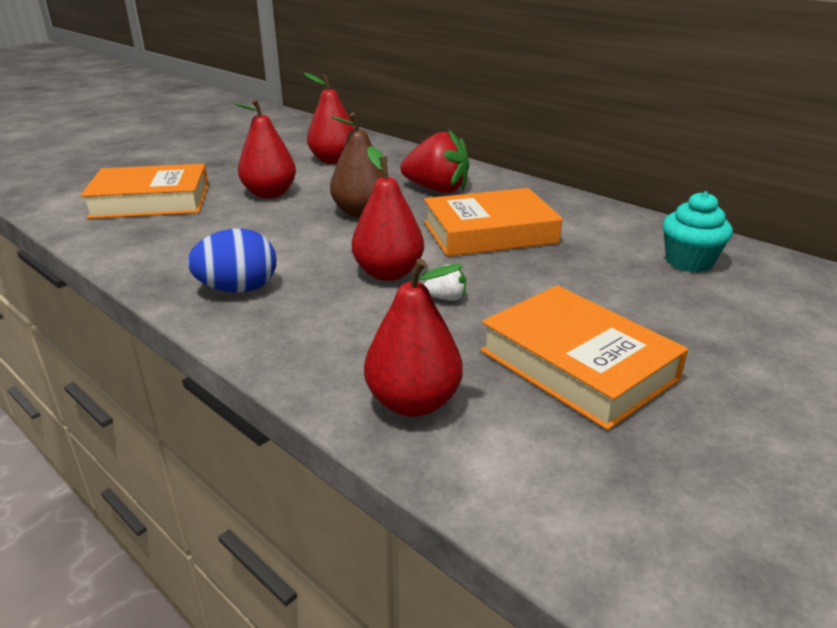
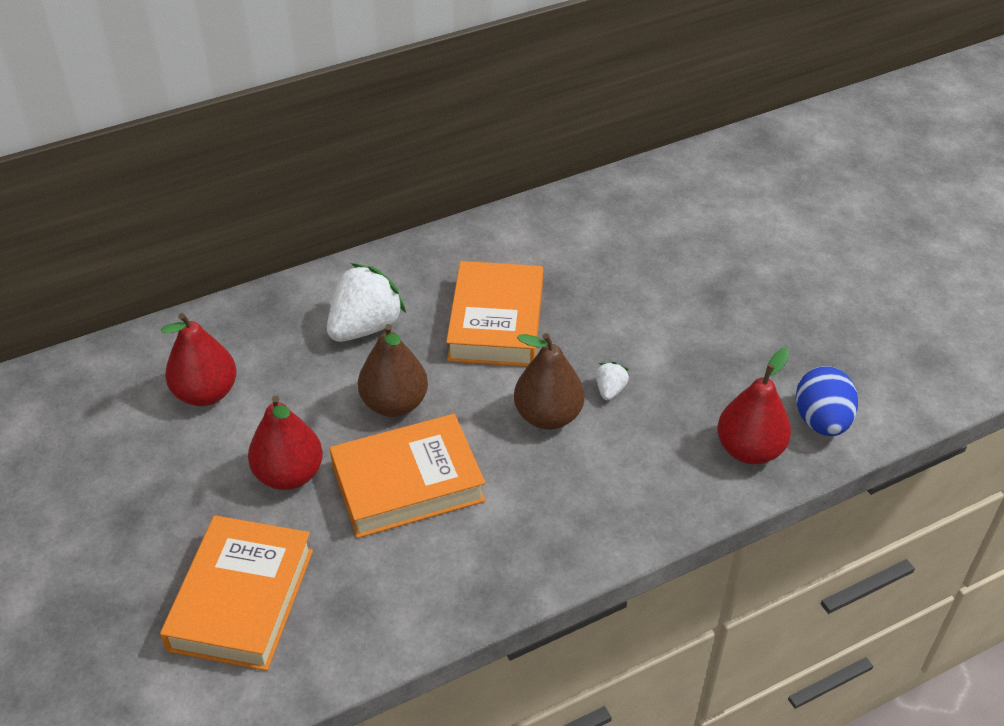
camera: 70 degrees left, 15 degrees up
blue egg [187,228,276,293] -> blue egg moved to [796,366,858,436]
red pear [352,146,424,281] -> brown pear [514,333,584,430]
red strawberry [400,130,469,193] -> white strawberry [327,263,406,342]
orange book [480,285,688,430] -> orange book moved to [329,414,486,538]
turquoise cupcake [663,191,733,272] -> none

